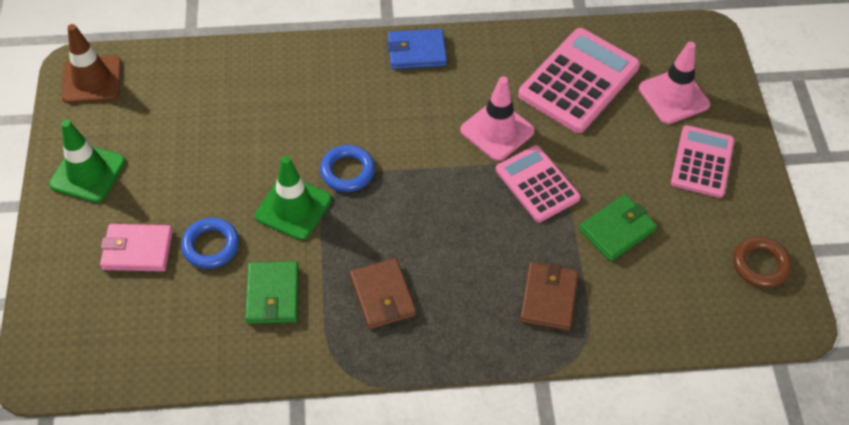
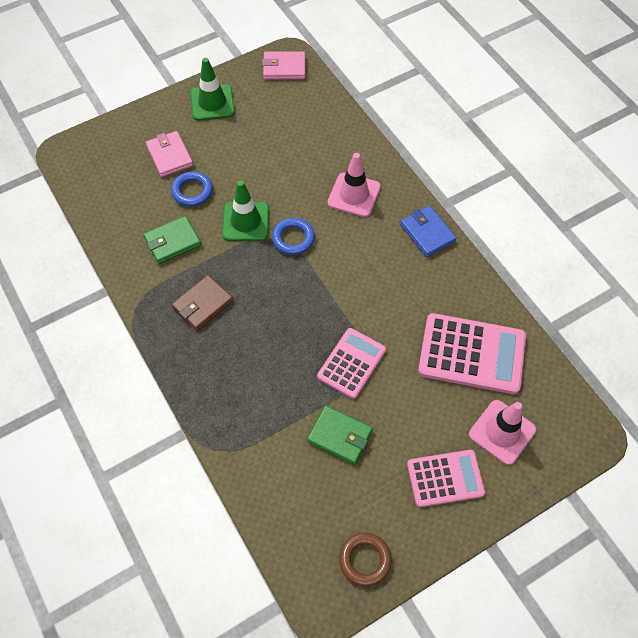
camera: 65 degrees right, 5 degrees up
brown traffic cone [61,24,121,103] -> pink wallet [262,51,305,80]
pink traffic cone [460,76,535,161] -> pink traffic cone moved to [327,153,381,217]
brown wallet [520,262,579,331] -> none

